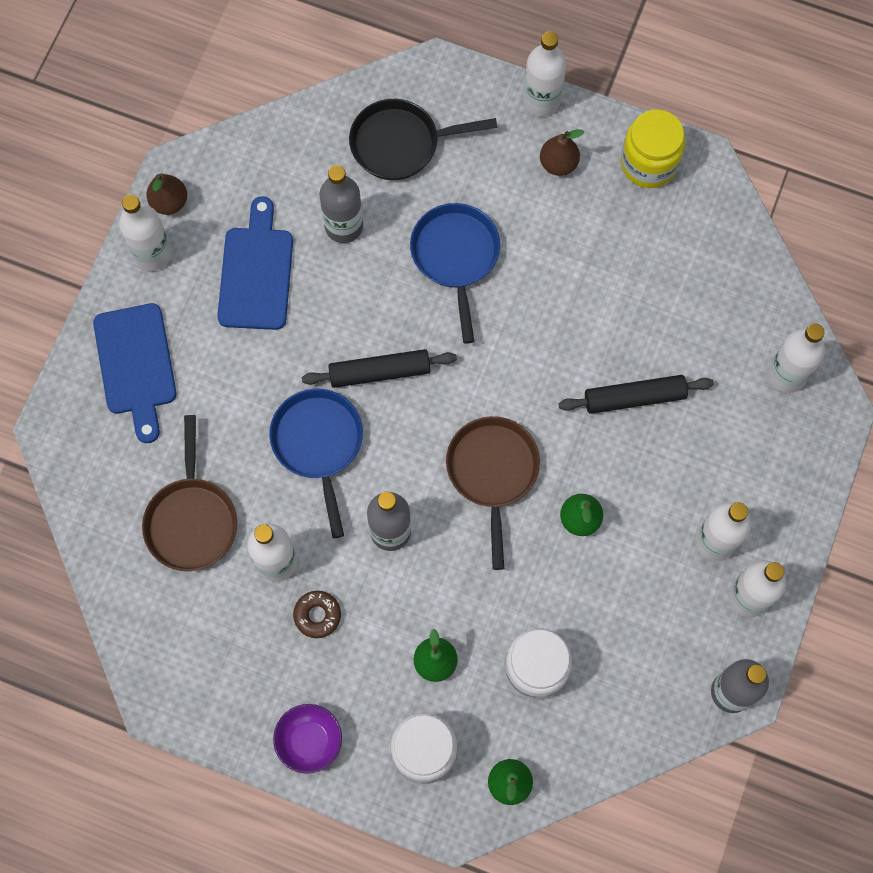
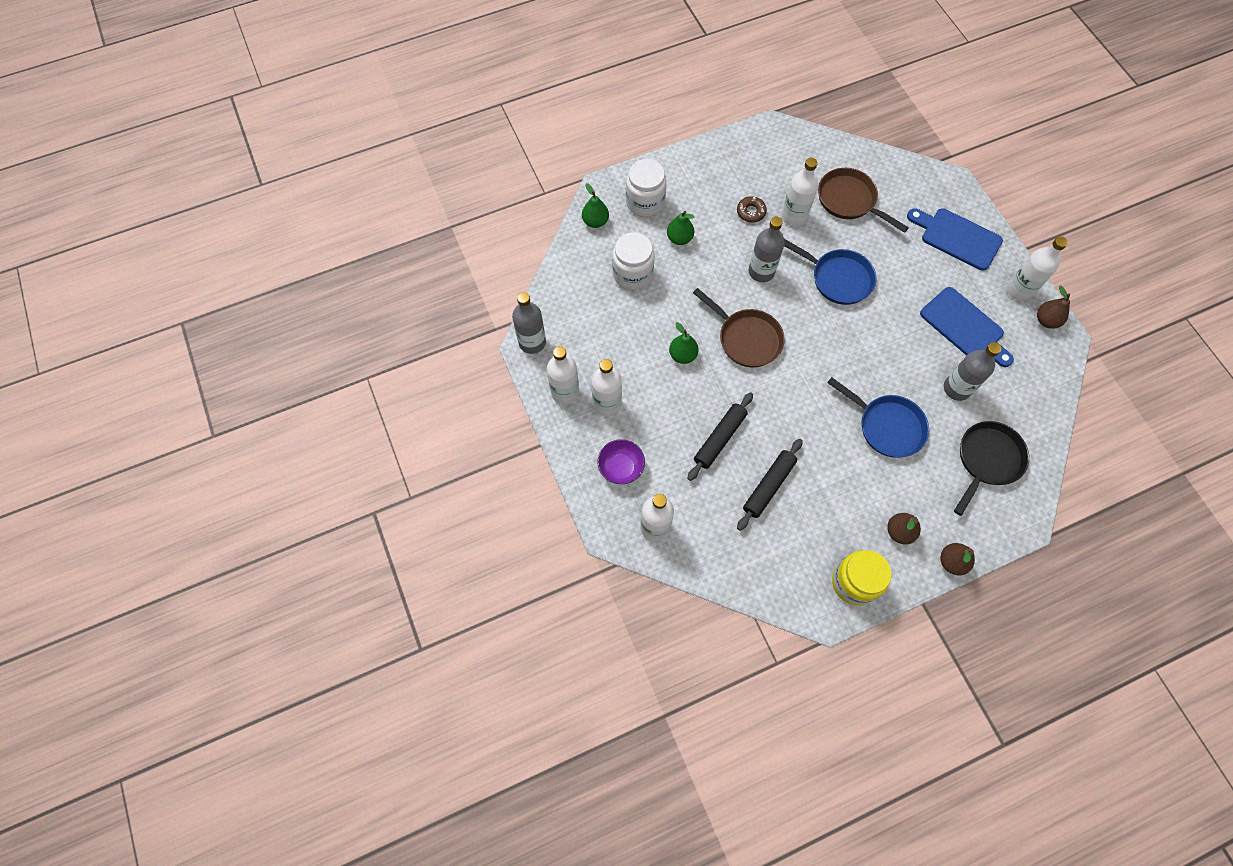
camera: 135 degrees right, 5 degrees down
purple bowl [273,704,342,774] -> purple bowl moved to [597,439,645,484]
black rolling pin [302,349,457,388] -> black rolling pin moved to [737,439,803,531]
white bottle [523,31,566,116] -> brown pear [940,543,975,575]

